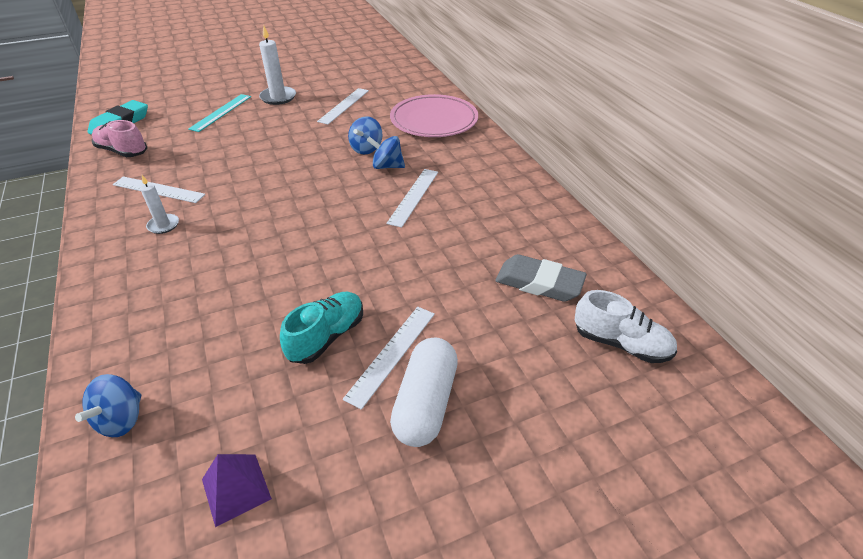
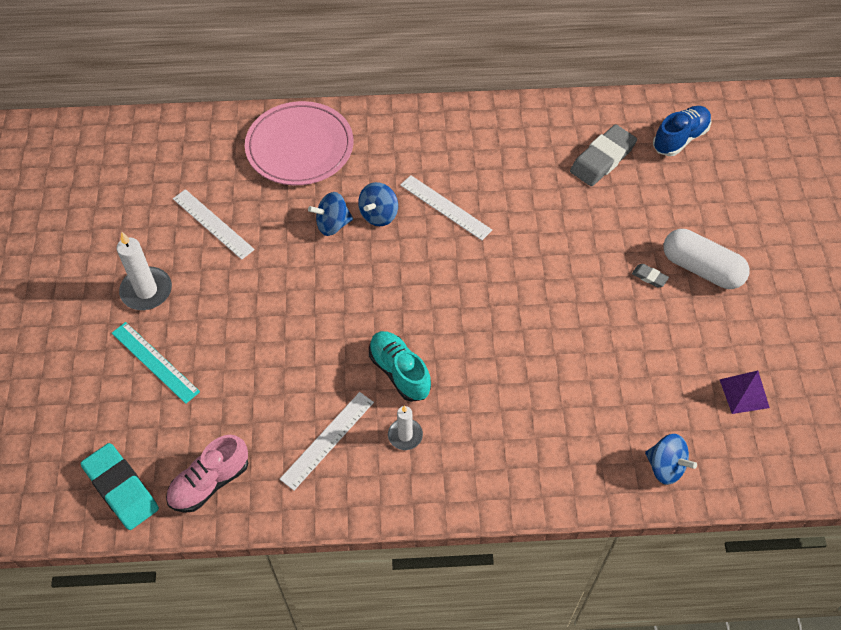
camera: 70 degrees left, 15 degrees up
turquoise shoe [280,292,363,364] -> turquoise shoe moved to [369,331,431,402]
white ruler [343,307,435,410] -> grey eraser [632,264,669,288]
blue spinning top [348,116,383,155] -> blue spinning top turned 120 degrees clockwise [308,192,353,236]
white shoe [575,290,677,363] -> blue shoe [653,106,711,156]

